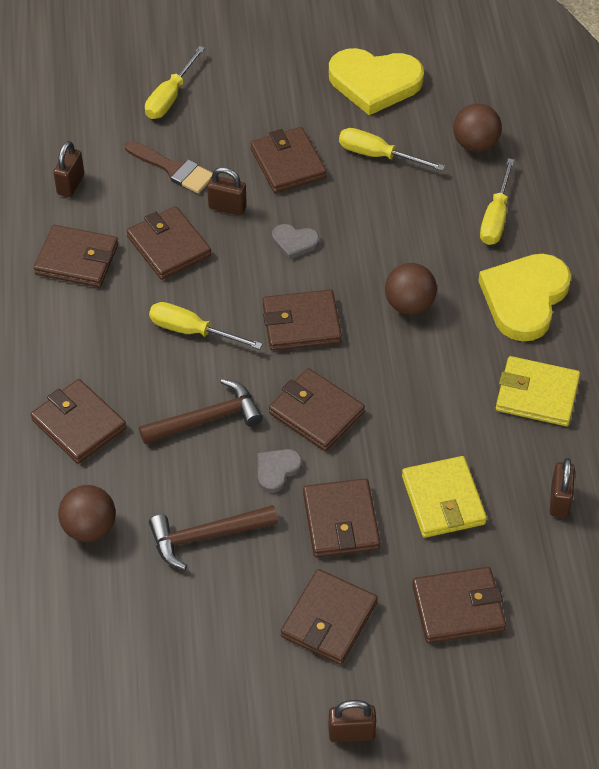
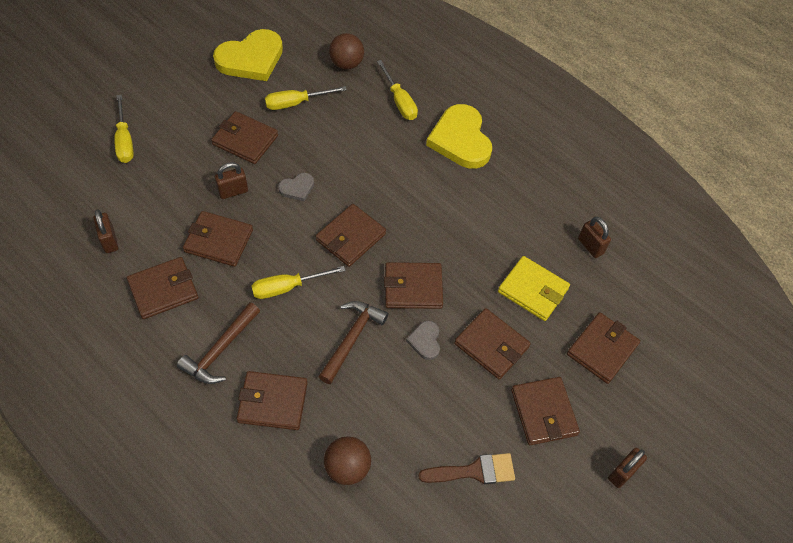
camera: 45 degrees left, 5 degrees up
brown brush [125,141,213,194] -> brown brush moved to [418,453,515,484]
brown hammer [149,505,278,570] -> brown hammer moved to [177,302,260,384]
brown ball [385,263,437,315] -> none
yellow wallet [496,356,580,426] -> none

